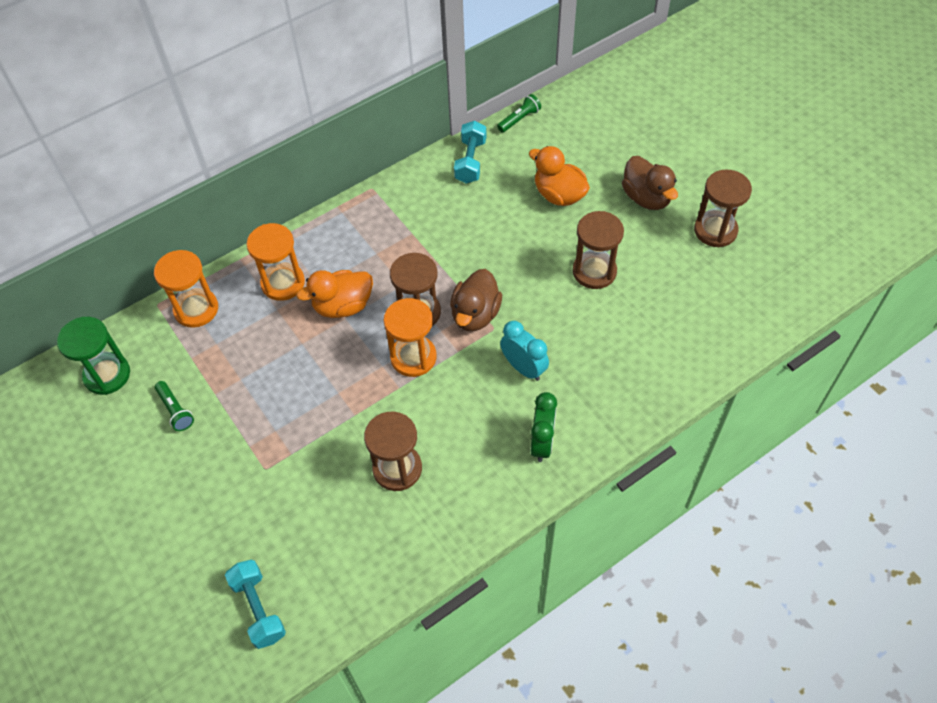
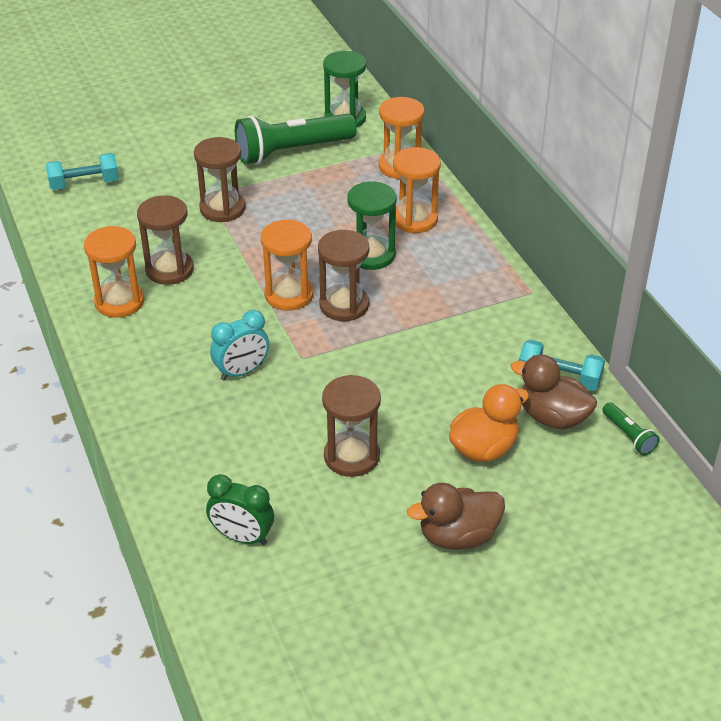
camera: 100 degrees right, 15 degrees down
green flashlight [155,381,194,431] -> green flashlight [235,114,357,164], size x2.26
orange duck [297,270,373,318] -> green hourglass [347,182,397,270]
brown duck [450,269,502,331] -> brown duck moved to [511,355,597,429]
green clock [530,392,557,462] -> green clock moved to [206,474,274,545]
brown hourglass [694,169,752,247] -> brown hourglass moved to [194,137,245,222]
none -> orange hourglass [84,226,145,318]

